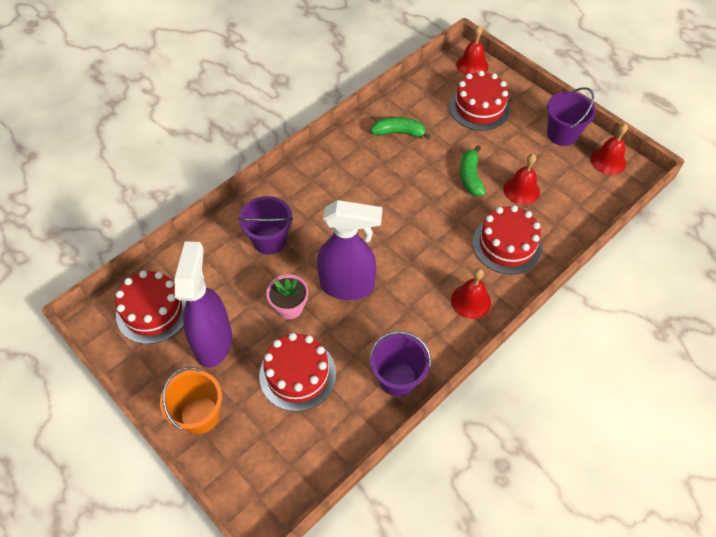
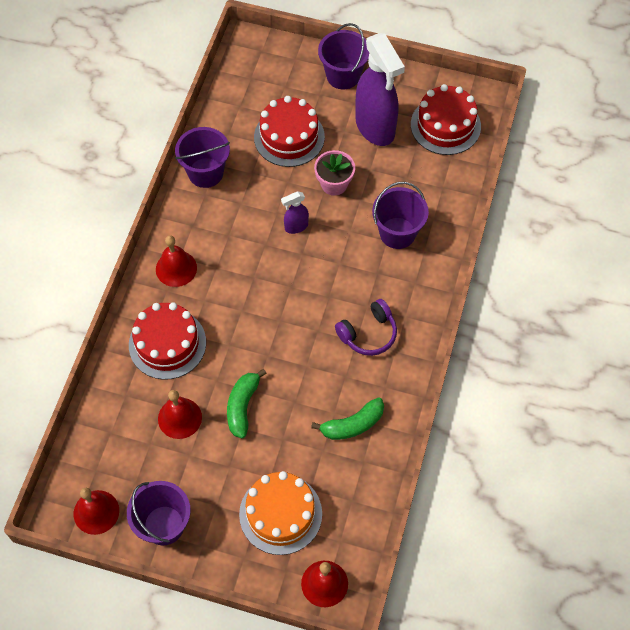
camera: 150 degrees right, 5 degrees up
orange bucket [160,367,222,434] -> purple bucket [318,23,369,89]
purple spray bottle [317,200,382,300] -> purple spray bottle [281,191,309,234], size x0.44
red cake [449,70,510,131] -> orange cake [239,471,322,555]
green banana [460,145,485,196] -> green banana turned 135 degrees counterclockwise [227,369,267,438]
none -> purple headphones [335,299,397,356]

